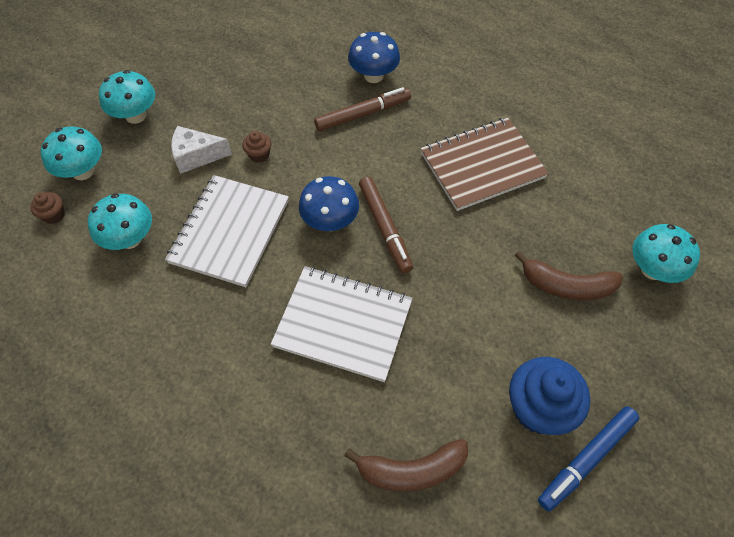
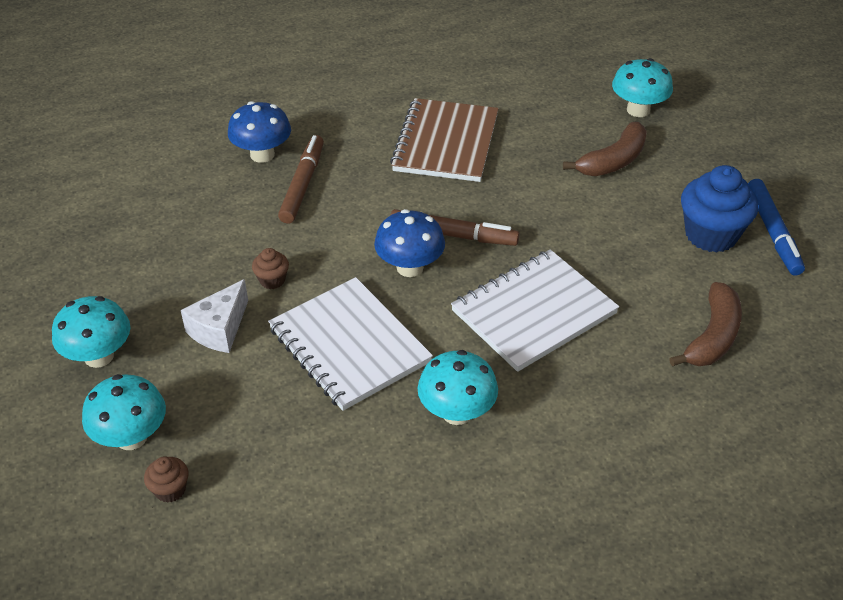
camera: 55 degrees left, 15 degrees down
turquoise mushroom [88,193,152,250] -> turquoise mushroom moved to [418,350,498,425]

